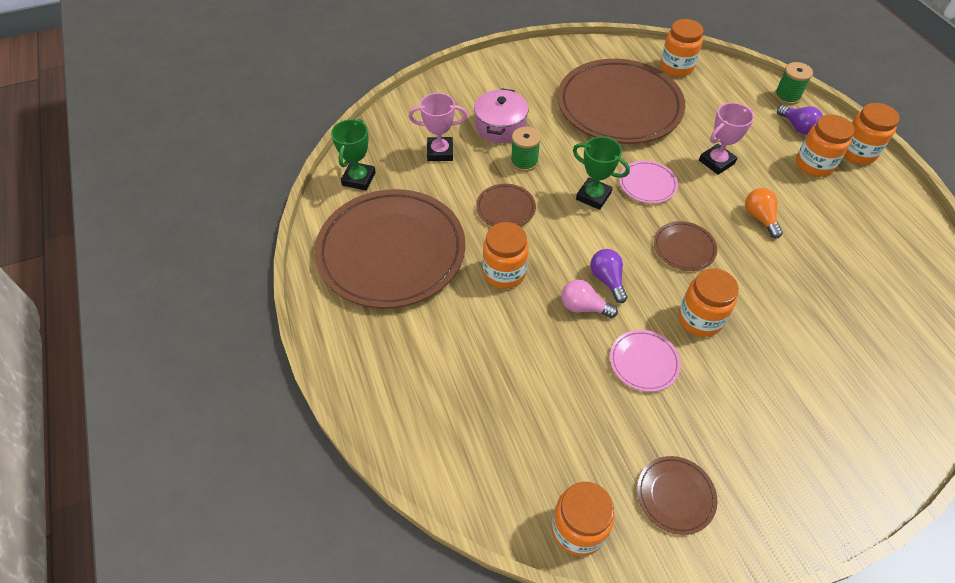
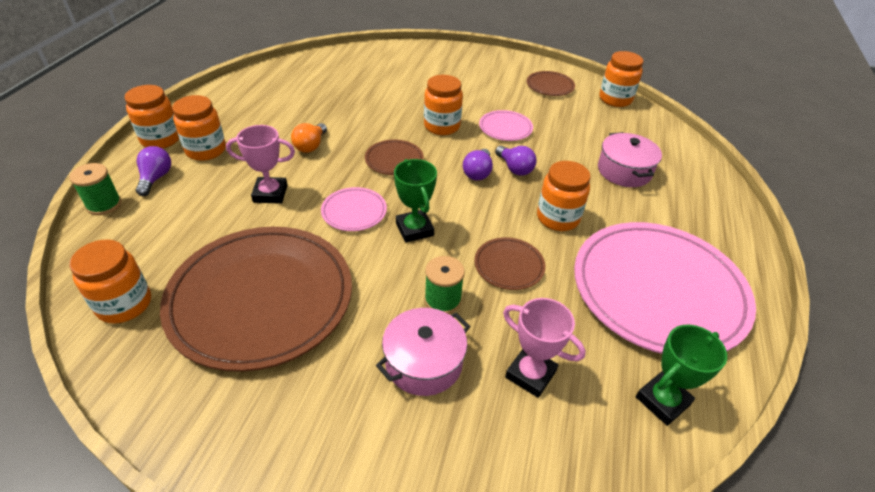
camera: 145 degrees left, 10 degrees down
brown plate [315,189,465,308] -> pink plate [574,222,756,354]
pink light bulb [561,280,618,318] -> purple light bulb [495,146,537,176]
none -> pink pot [598,132,662,187]

